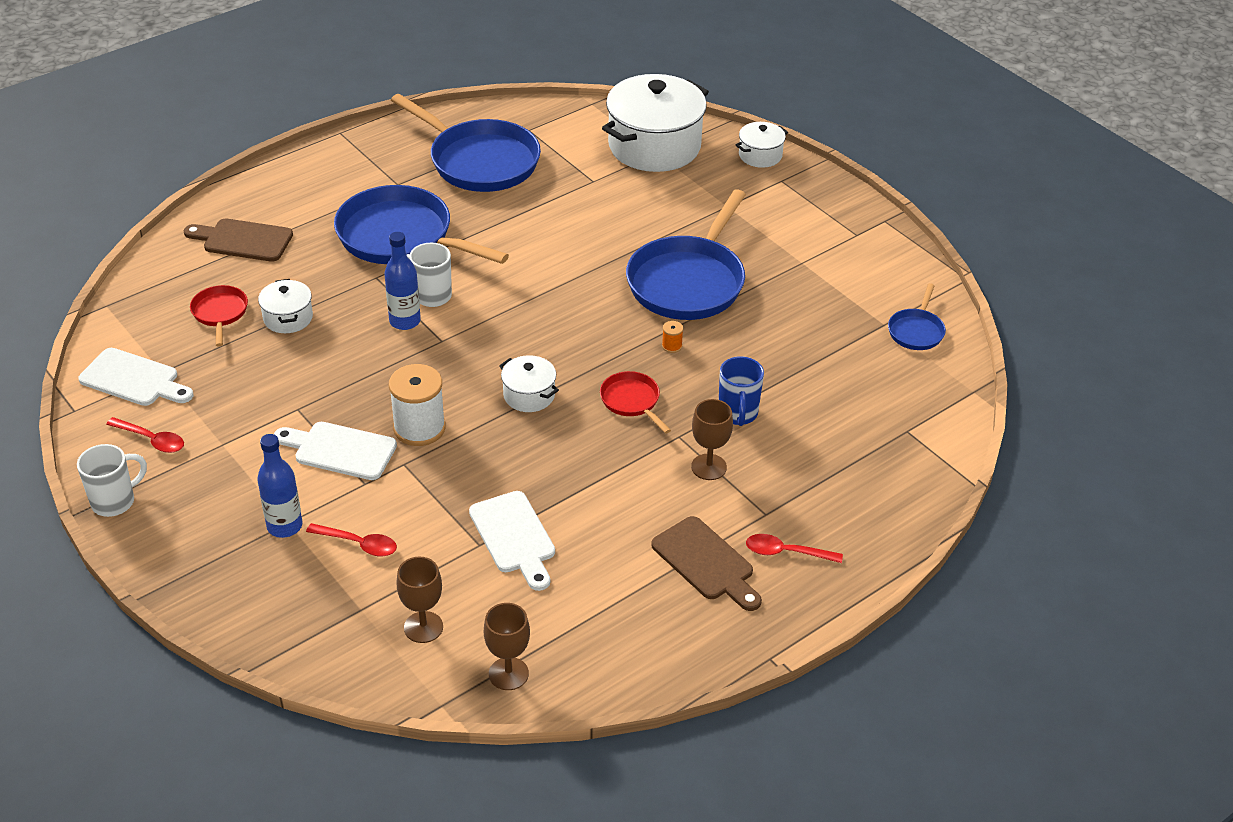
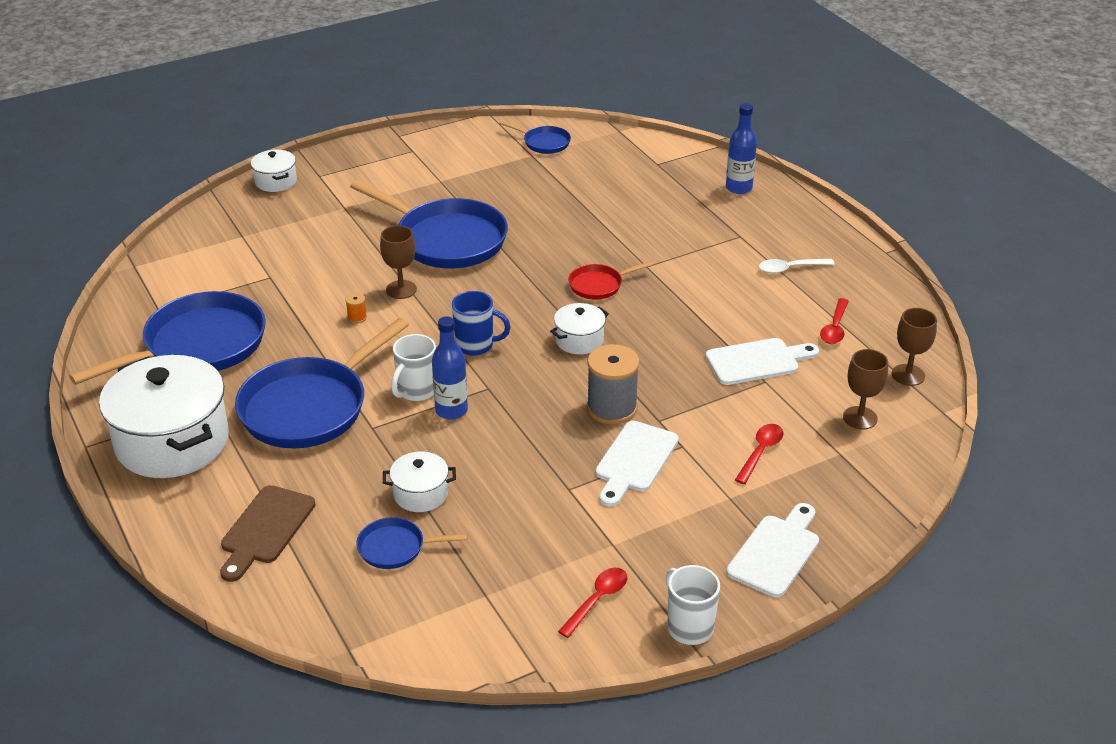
camera: 80 degrees left, 5 degrees down
white cutting board [78,348,193,406] -> white cutting board moved to [726,503,819,597]
red pan [190,285,248,347] -> blue pan [356,517,467,569]
blue bottle [257,434,302,538] -> blue bottle moved to [726,103,757,194]
white spool [389,364,446,446] -> grey spool [587,344,639,425]
white pot [602,74,709,172] -> white pot moved to [99,355,229,478]
brown cutting board [651,516,762,611] -> white spoon [759,259,835,274]
orange spool [662,321,683,353] -> orange spool moved to [345,293,367,323]
brown goblet [691,399,733,480] -> brown goblet moved to [380,225,417,299]
blue mug [719,356,764,426] -> blue mug moved to [452,291,511,356]
red spoon [746,534,843,563] -> red spoon moved to [820,298,849,344]

